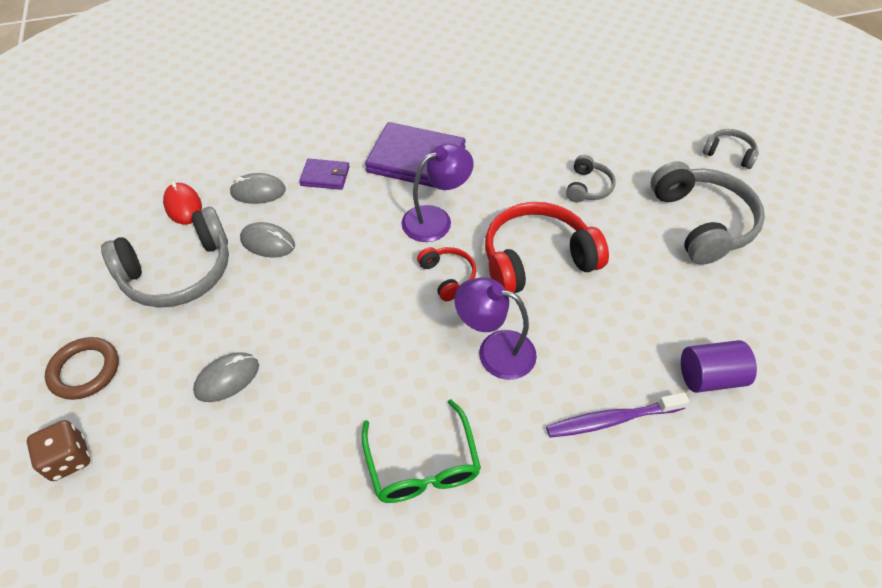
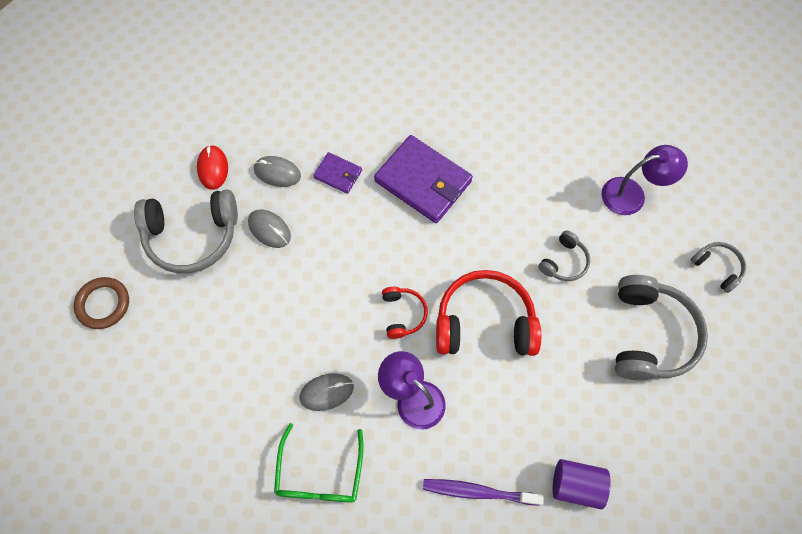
camera: 20 degrees right, 15 degrees up
brown dice [27,420,90,481] -> none
grey mouse [193,352,259,402] -> grey mouse moved to [299,373,354,411]
purple lamp [401,144,474,242] -> purple lamp moved to [602,145,688,215]

